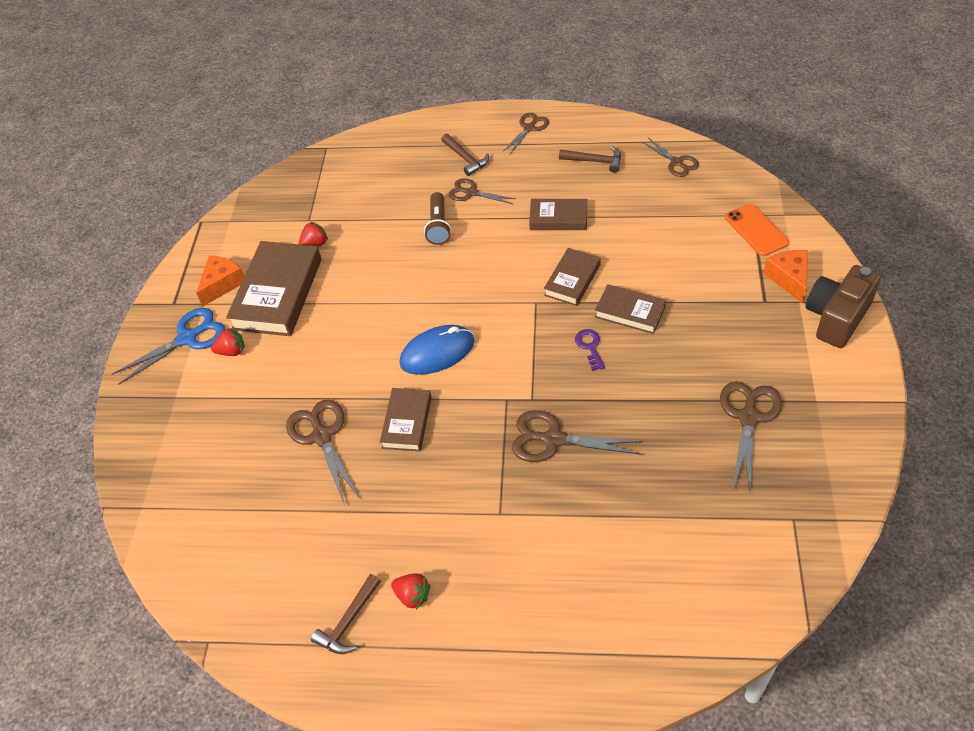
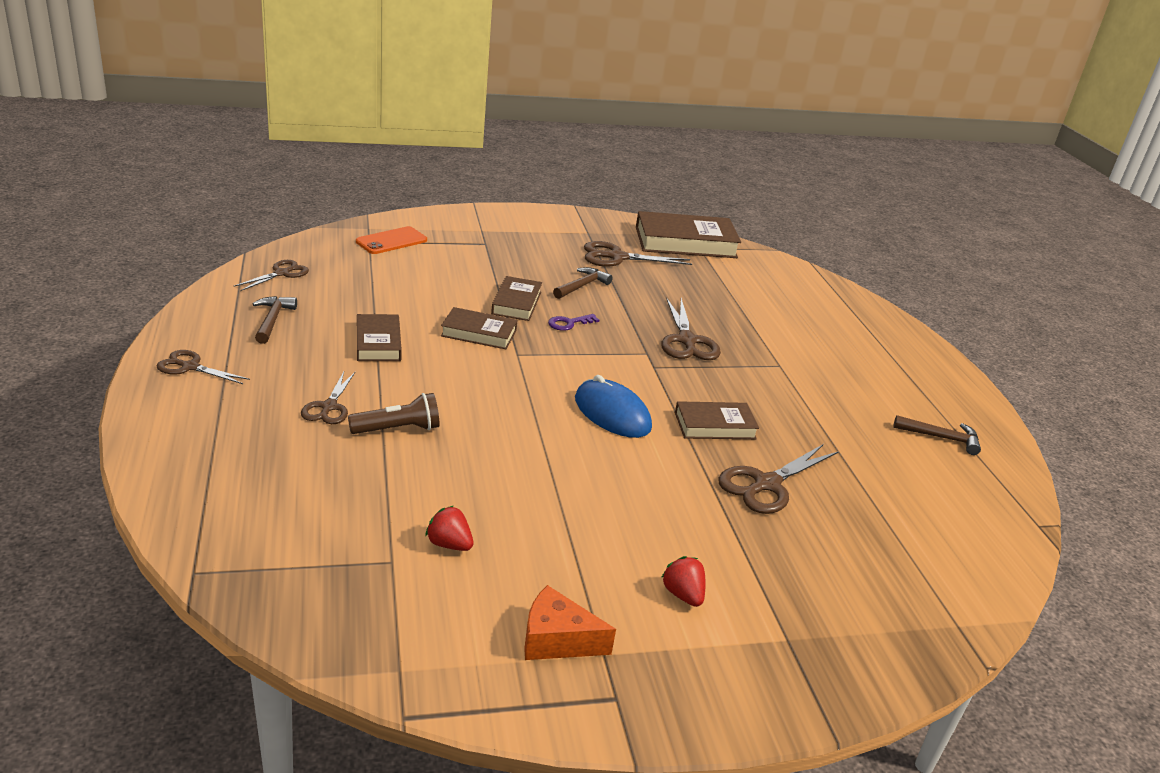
camera: 115 degrees left, 20 degrees down
blue scissors [112,308,226,384] -> none
brown book [226,241,321,336] -> brown book moved to [636,211,741,258]
red strawberry [391,573,431,609] -> none
brown hammer [441,134,489,176] -> brown hammer moved to [553,267,613,299]
orange cheese [763,250,808,304] -> none
brown camera [805,265,881,348] -> none

